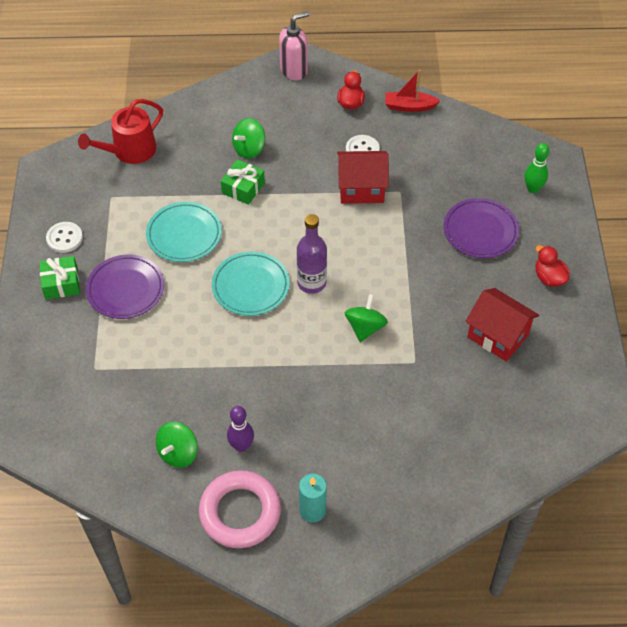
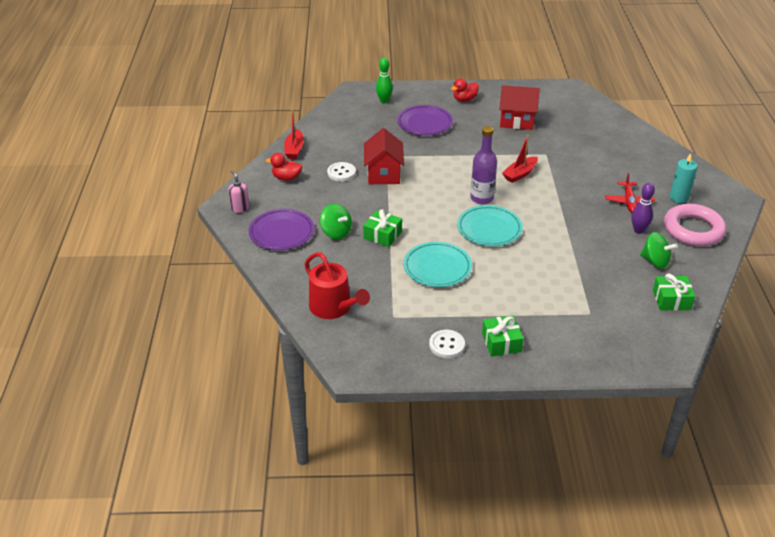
camera: 90 degrees left, 15 degrees down
purple plate [86,255,164,319] -> purple plate moved to [249,209,314,250]
pink soap dispenser [279,11,310,81] -> pink soap dispenser [228,170,250,213], size x0.63
green spinning top [345,294,388,342] -> red boat [502,135,538,183]
red house [465,288,539,362] -> red house turned 60 degrees clockwise [499,85,540,130]
none -> red plane [605,173,655,213]
none -> green gift [653,273,695,311]

